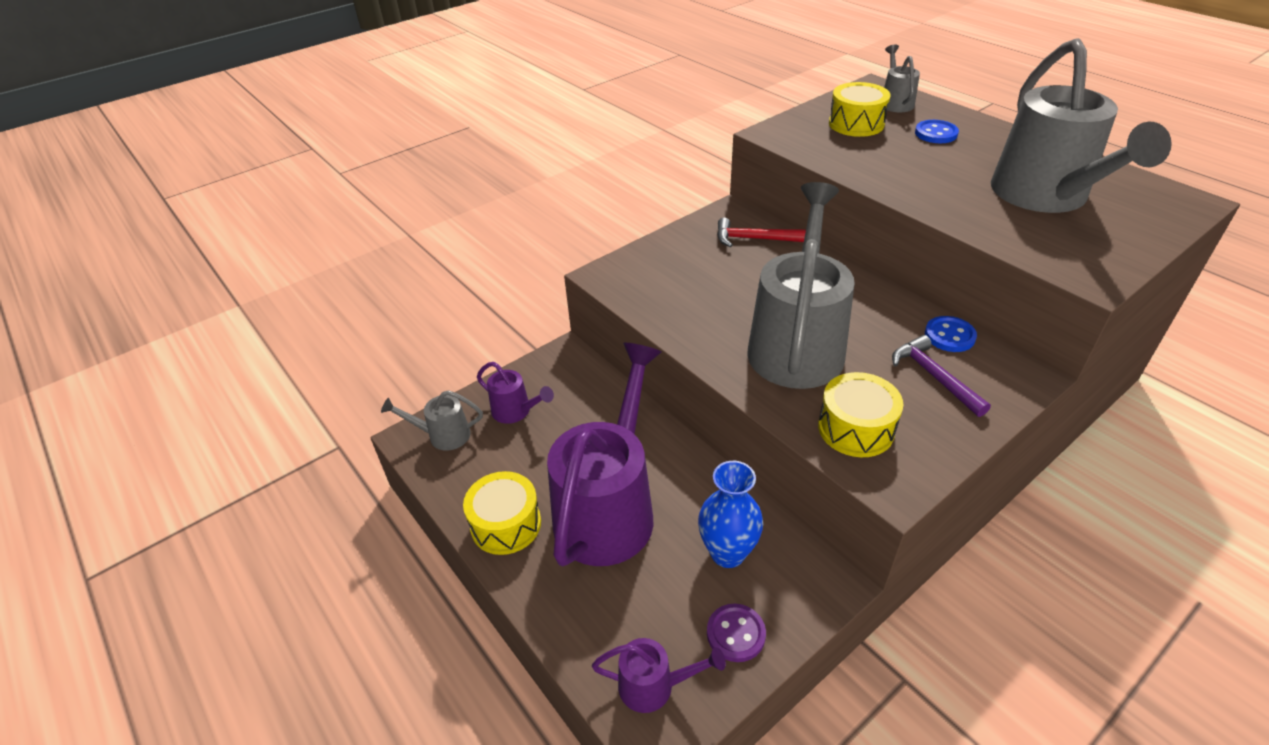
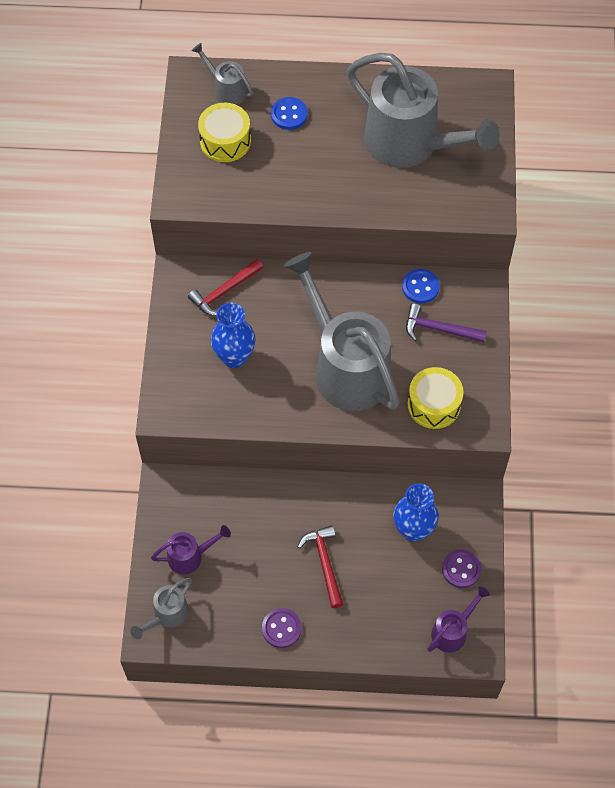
camera: 50 degrees left, 20 degrees up
yellow drum [463,471,541,555] -> purple button [262,608,302,648]
purple watering can [547,343,661,566] -> red hammer [298,525,343,608]
none -> blue vase [211,303,255,368]

